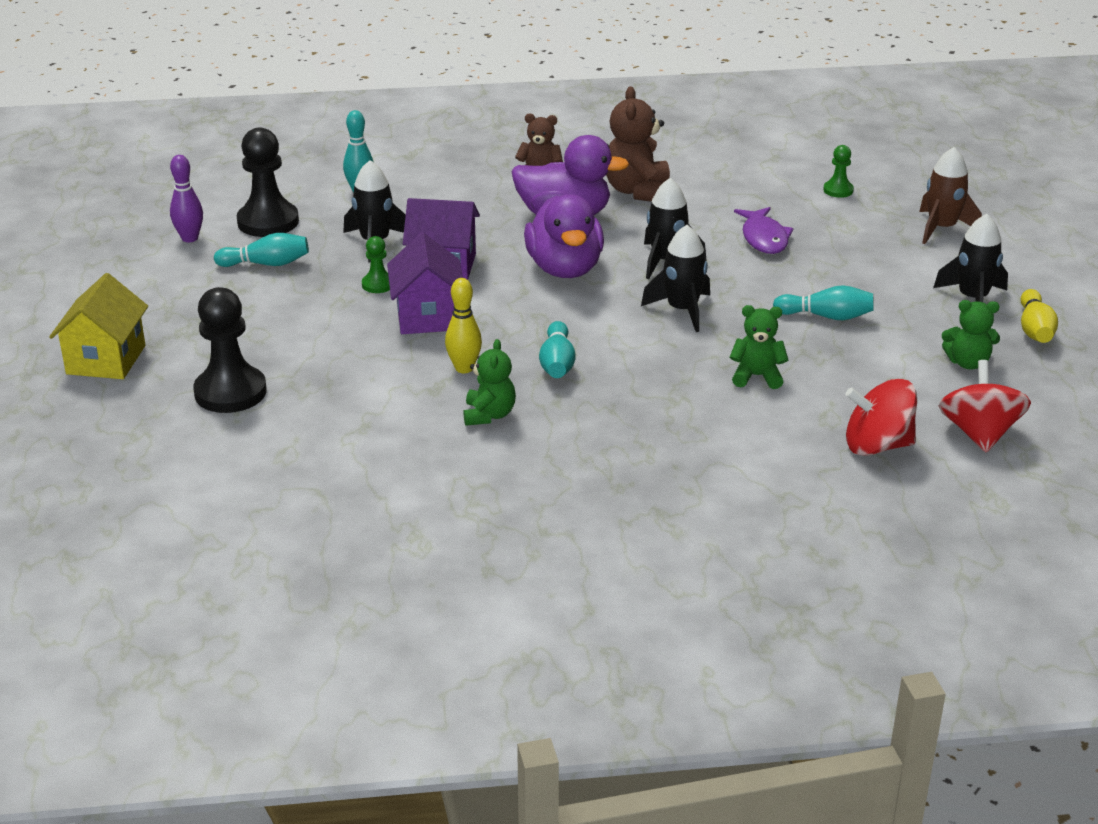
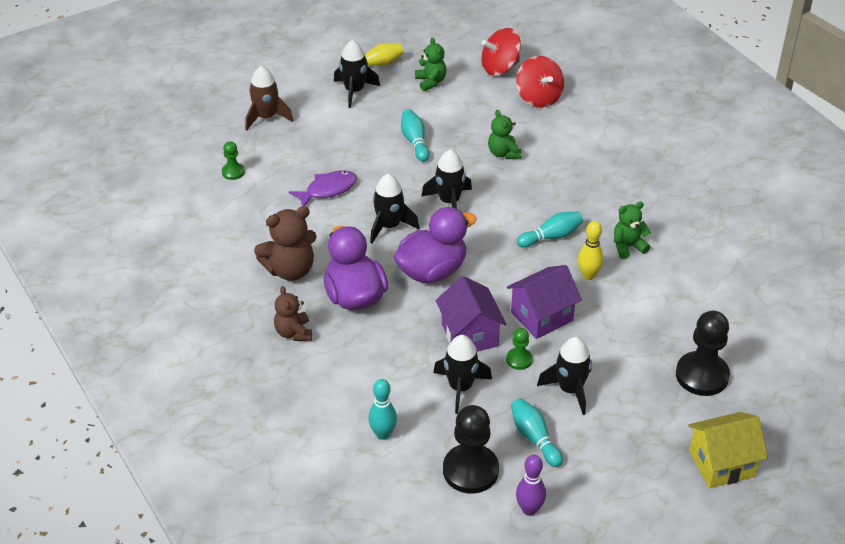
camera: 115 degrees left, 10 degrees up
none -> black rocket [537,337,592,415]

